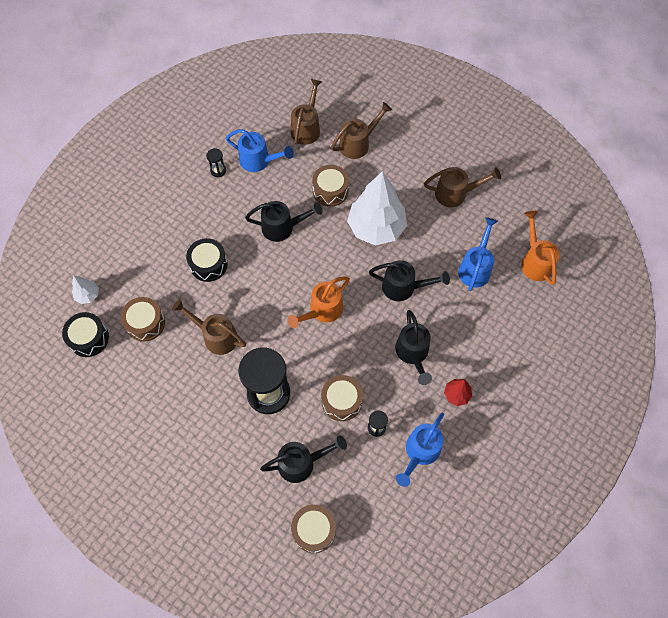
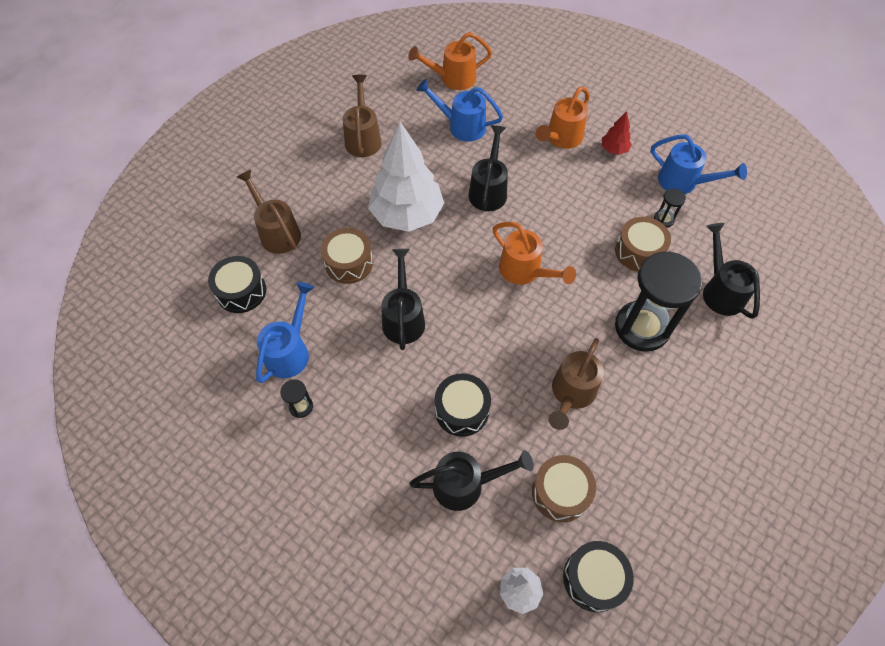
camera: 90 degrees left, 5 degrees down
brown watering can [291,79,322,145] -> black drum [208,256,266,313]
brown drum [291,505,336,553] -> none
black watering can [395,310,432,385] -> black watering can moved to [410,451,534,511]
none -> orange watering can [536,86,590,149]

